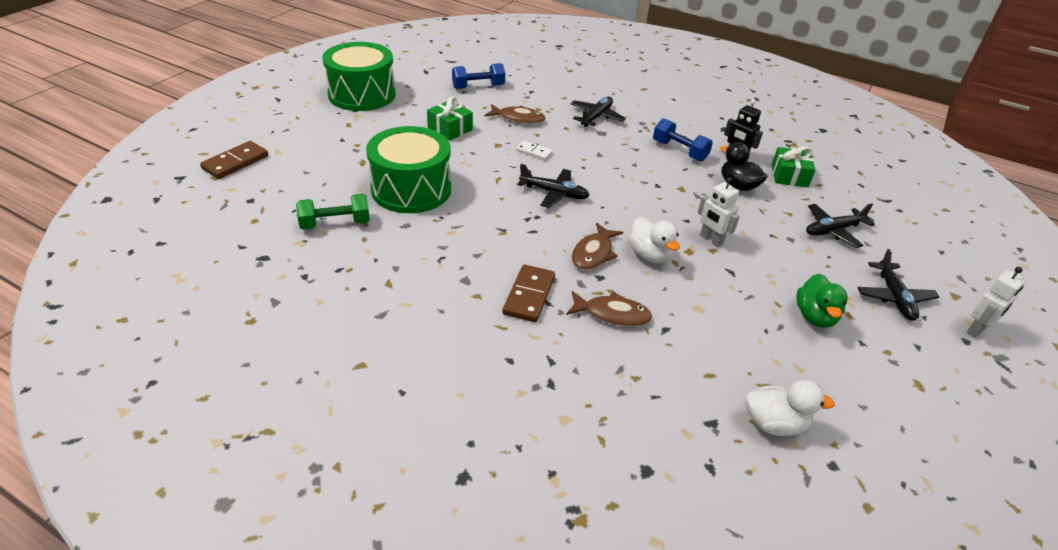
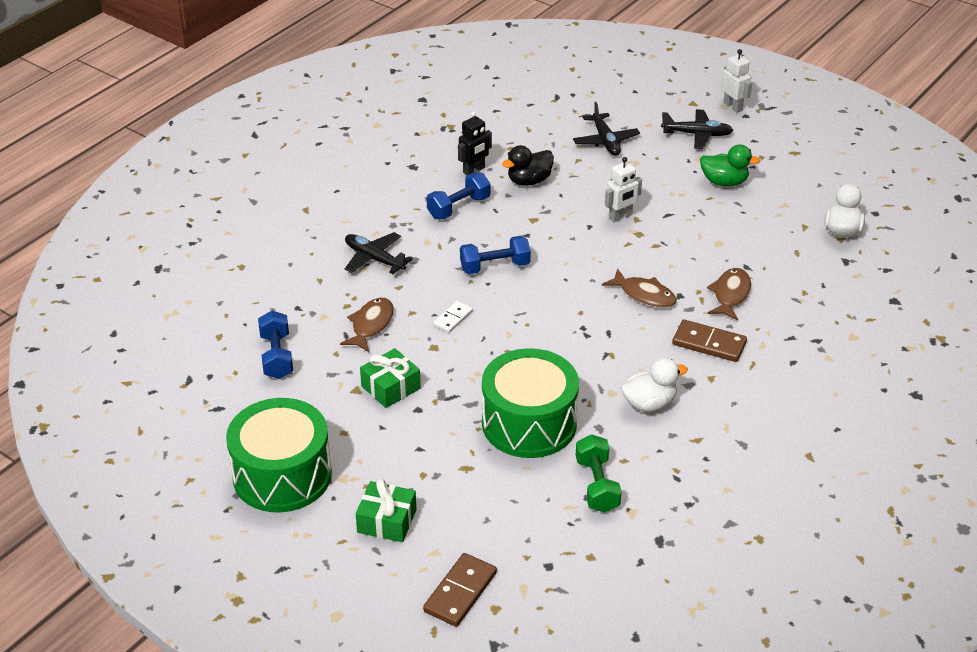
camera: 80 degrees left, 0 degrees up
brown domino [200,141,268,179] -> brown domino turned 75 degrees clockwise [423,553,497,627]
black plane [517,164,590,208] -> none
white duck [629,217,680,263] -> white duck moved to [621,358,688,412]
green gift [772,146,816,187] -> green gift moved to [356,479,417,542]
none -> blue dumbbell [460,236,531,274]

